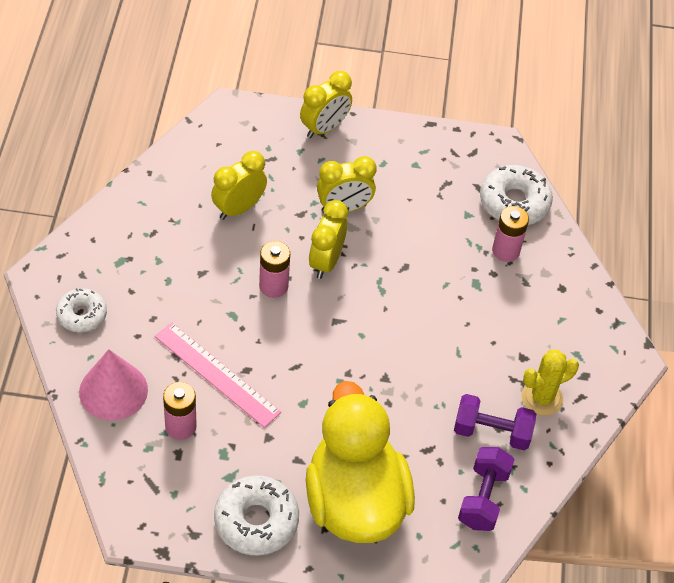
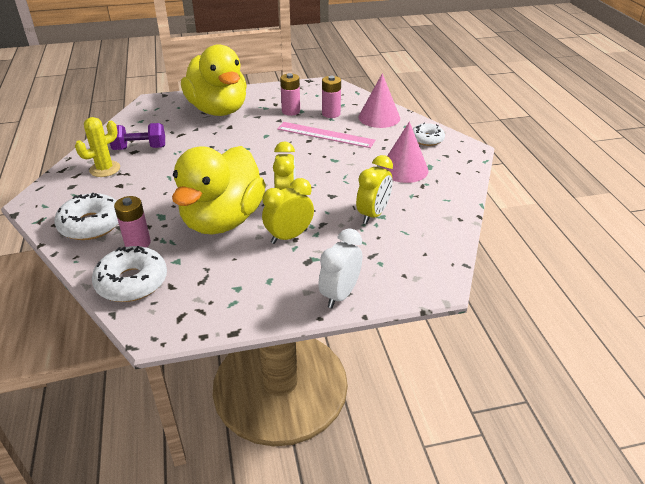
camera: 165 degrees right, 15 degrees down
white donut [214,475,299,556] -> white donut moved to [55,193,118,240]
pink battery [259,241,290,298] -> pink battery moved to [280,73,300,116]
yellow clock [300,71,352,138] -> white clock [318,228,362,308]
purple dumbbell [458,447,515,531] -> none
none -> yellow duck [172,146,266,235]
none -> pink cone [381,121,428,183]

